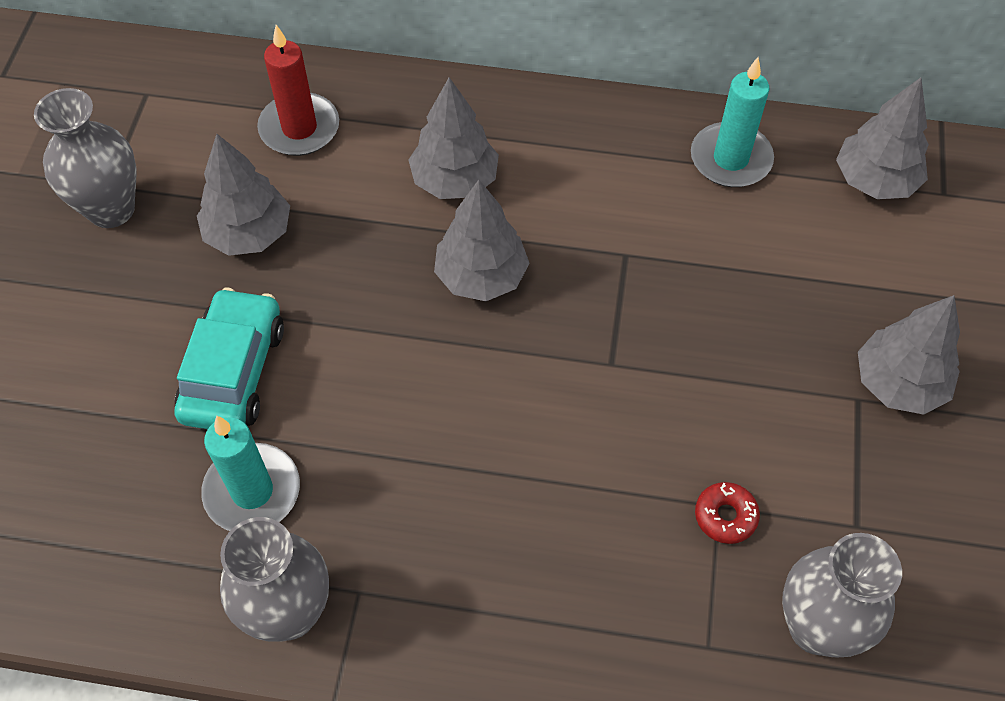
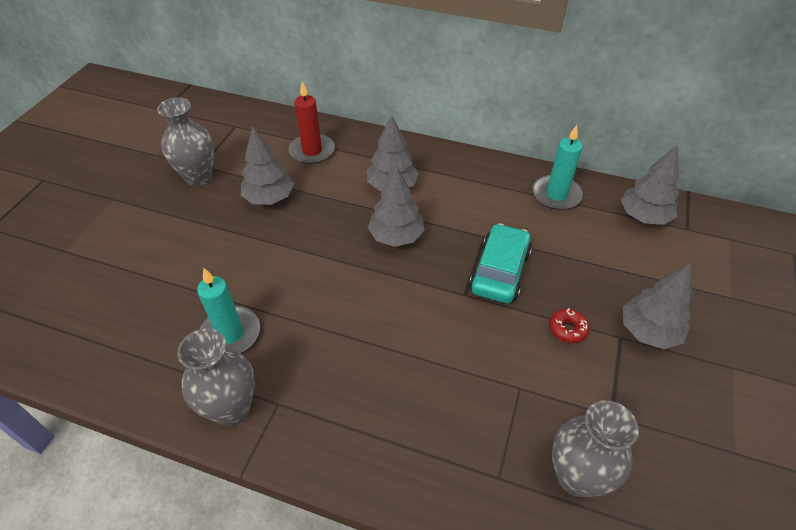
camera: 10 degrees right, 10 degrees down
turquoise car [174,288,284,429] -> turquoise car moved to [469,223,532,303]
red donut [695,482,760,544] -> red donut moved to [549,308,589,343]

